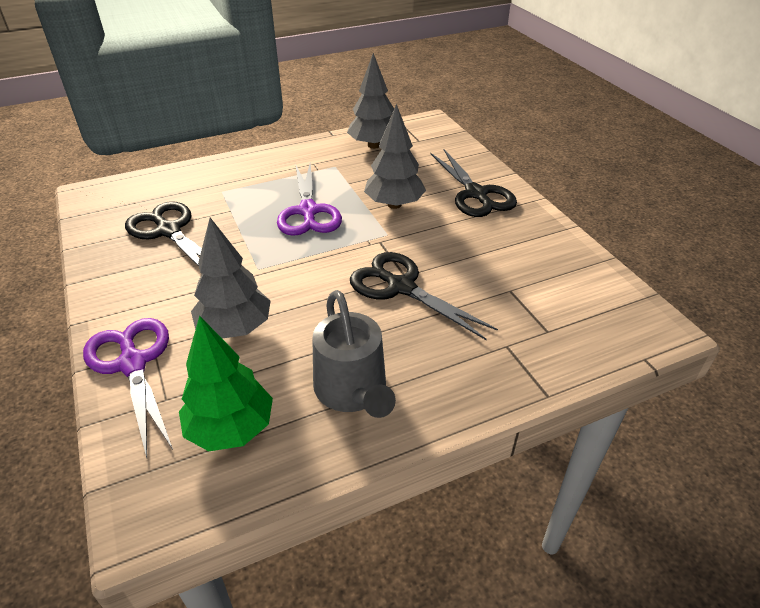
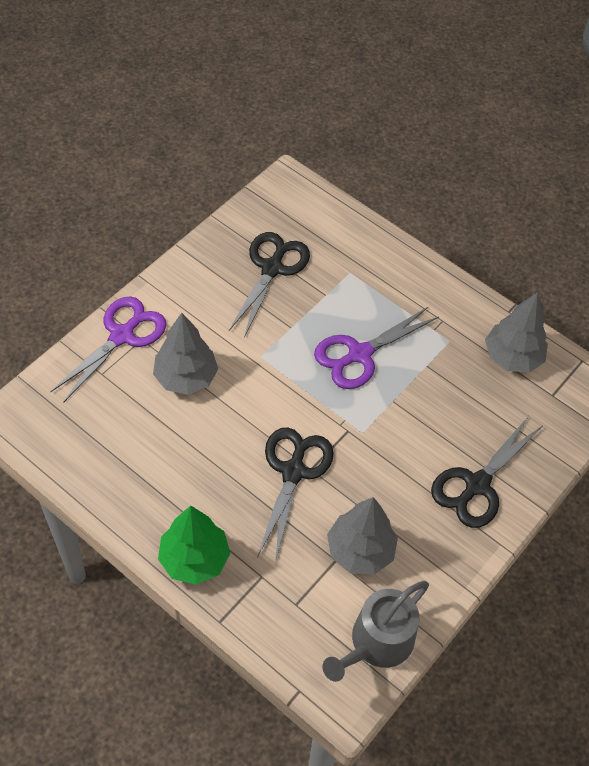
camera: 60 degrees right, 15 degrees up
green tree [179,316,273,451] -> green tree moved to [158,505,230,585]
grey watering can [312,290,396,418] -> grey watering can moved to [322,581,429,682]
grey tree [364,104,426,209] -> grey tree moved to [327,497,398,574]

